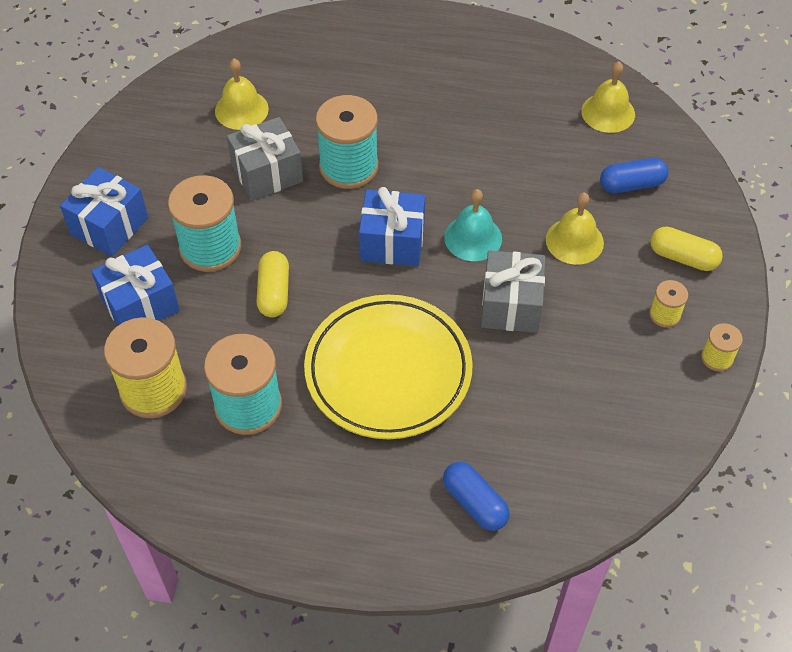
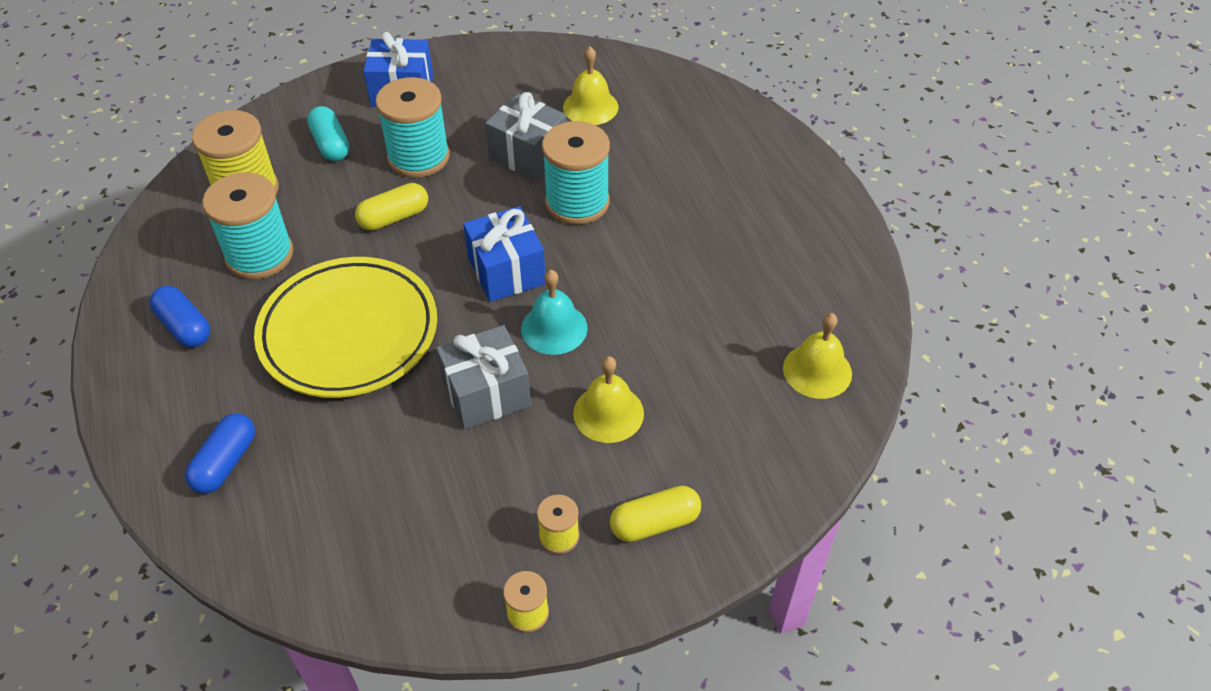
camera: 60 degrees right, 5 degrees down
blue gift [91,245,180,326] -> turquoise capsule [307,106,349,161]
blue capsule [600,158,669,193] -> blue capsule moved to [150,286,210,348]
yellow capsule [650,226,723,271] -> yellow capsule turned 75 degrees clockwise [610,486,701,542]

